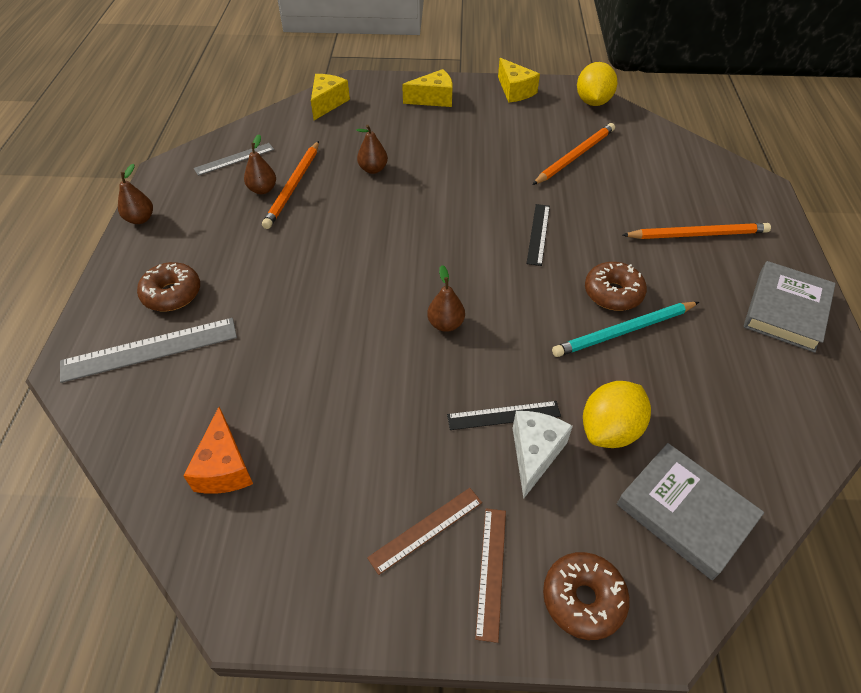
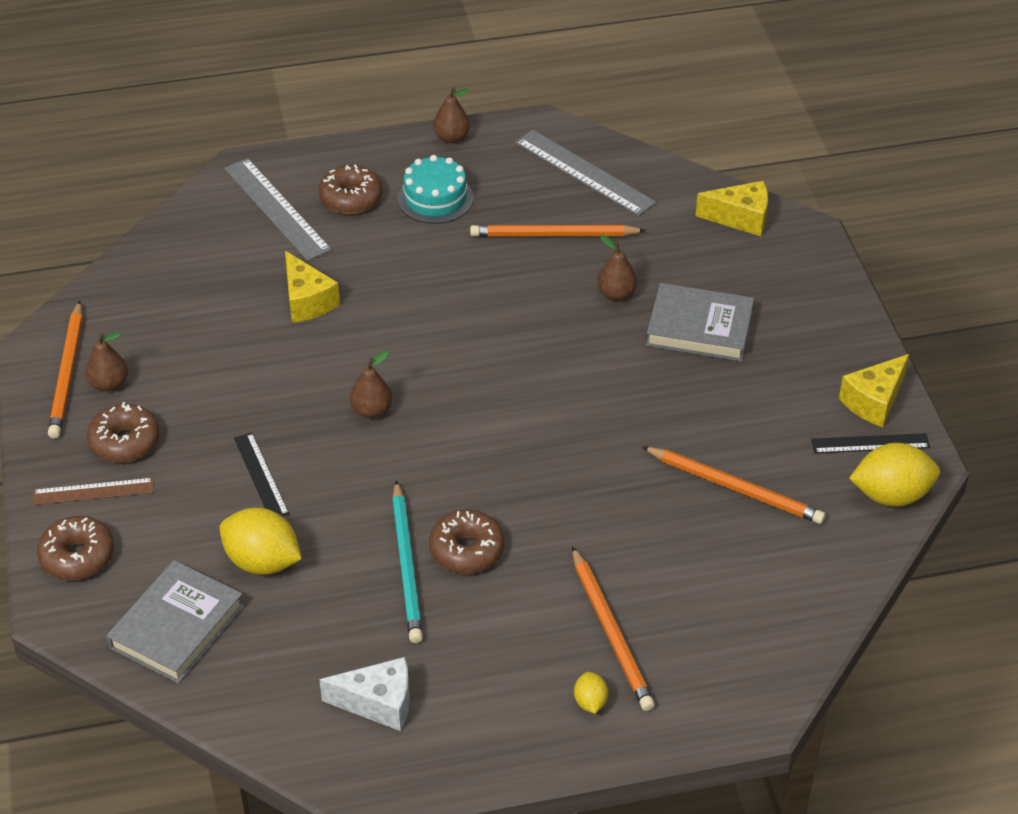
camera: 75 degrees right, 5 degrees down
orange cheese [183,407,253,494] -> none
grey ruler [194,143,274,176] -> grey ruler [515,130,656,216], size x1.62
brown pear [244,134,276,194] -> brown pear moved to [85,332,128,392]
brown ruler [367,488,482,575] -> brown donut [87,402,160,463]
yellow cheese [402,69,453,107] -> yellow cheese moved to [285,251,340,323]
white cheese [513,411,573,499] -> white cheese moved to [319,657,410,731]
black ruler [526,204,550,266] -> black ruler moved to [811,433,930,454]
turquoise pencil [552,302,699,357] -> turquoise pencil turned 150 degrees counterclockwise [392,480,423,643]
grey book [744,261,836,353] -> grey book moved to [646,283,754,362]
none -> orange pencil [48,301,83,439]
none -> turquoise cake [398,155,473,224]
none -> yellow lemon [574,672,608,714]

